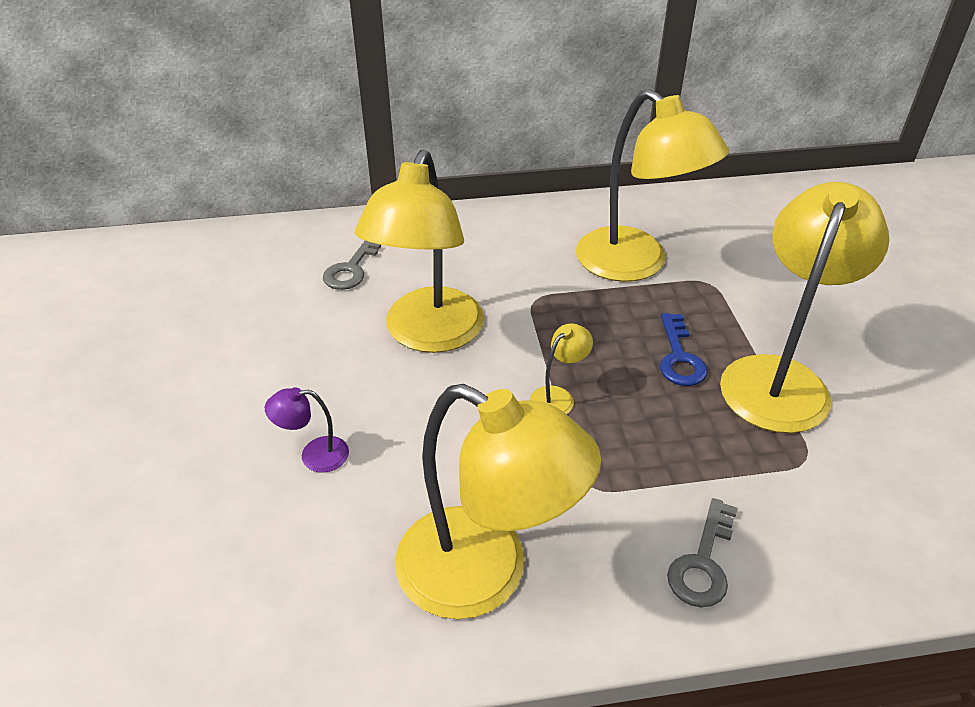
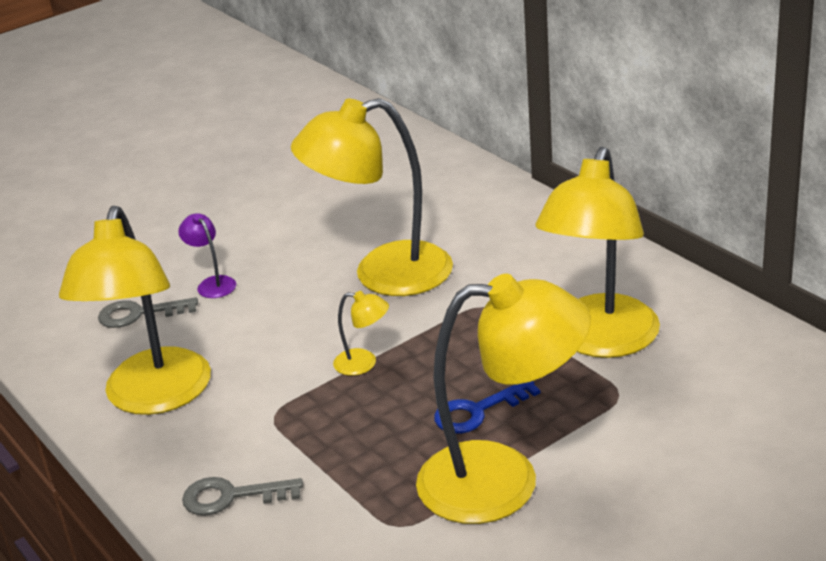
camera: 65 degrees right, 10 degrees down
grey key [323,240,381,290] -> grey key moved to [98,297,198,328]

